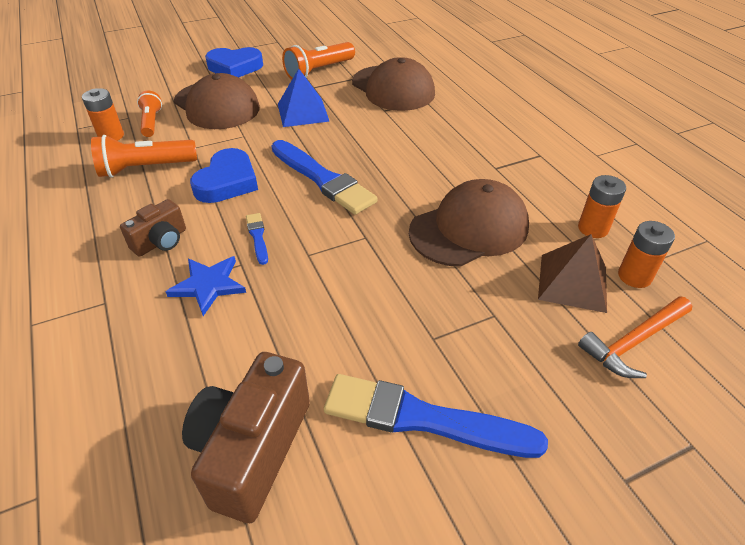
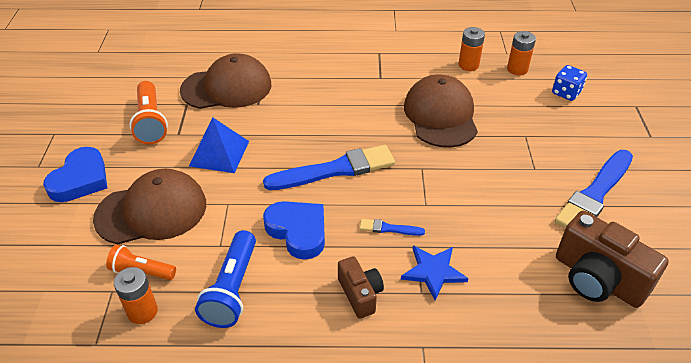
camera: 65 degrees left, 0 degrees up
orange flashlight [91,135,197,178] -> blue flashlight [195,230,256,328]
brown pyramid [538,234,607,313] -> none
orange hammer [578,296,692,378] -> blue dice [552,65,587,101]

